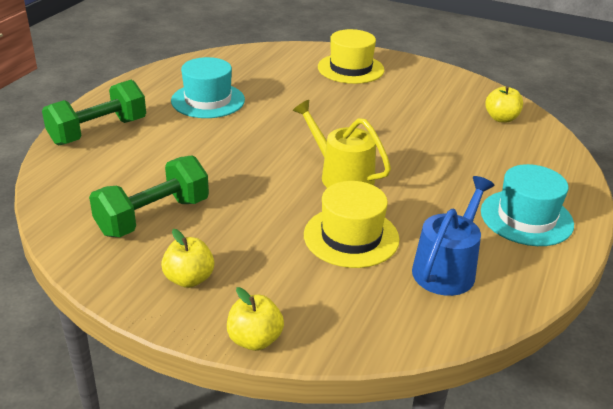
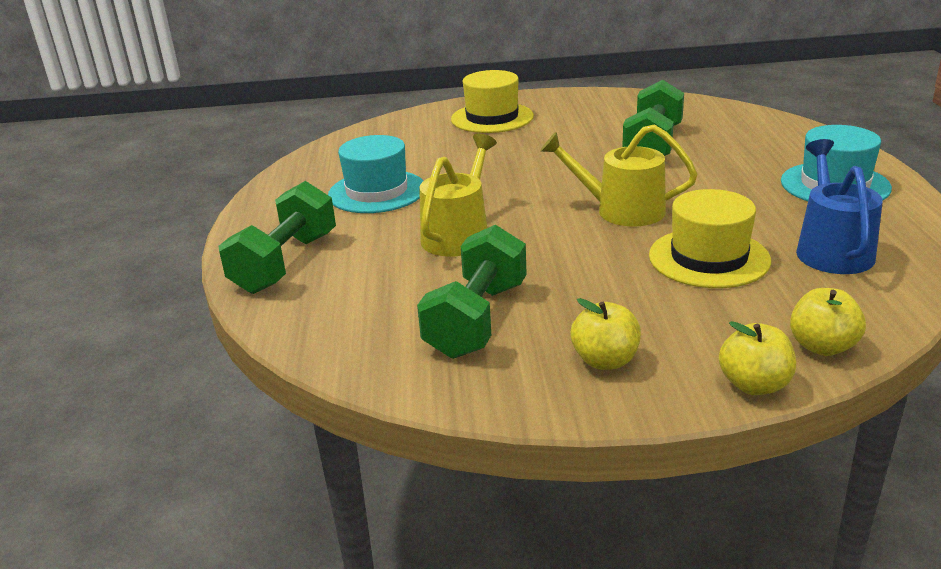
camera: 25 degrees left, 5 degrees down
yellow apple [485,86,523,123] -> yellow apple moved to [790,288,866,356]
none -> yellow watering can [419,134,497,257]
none -> green dumbbell [622,80,684,156]

